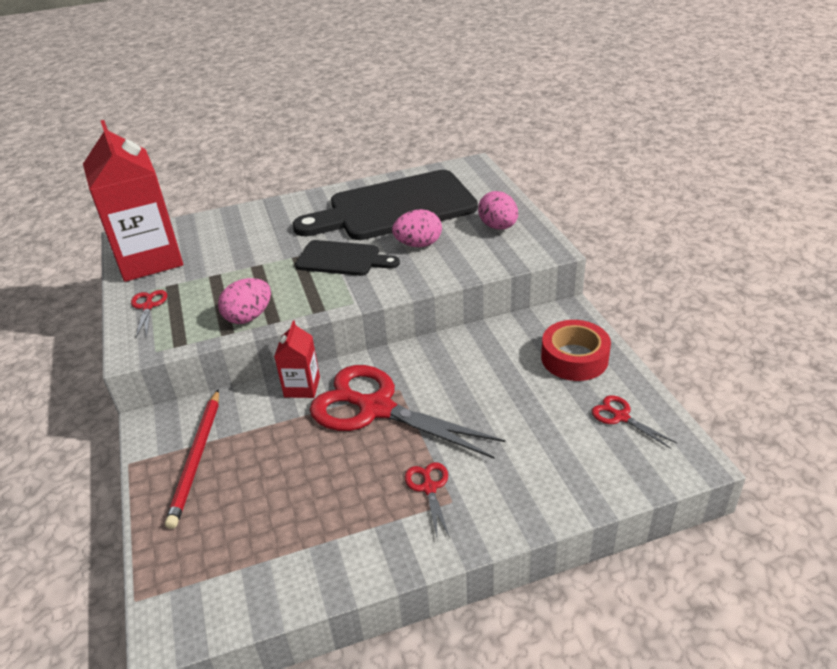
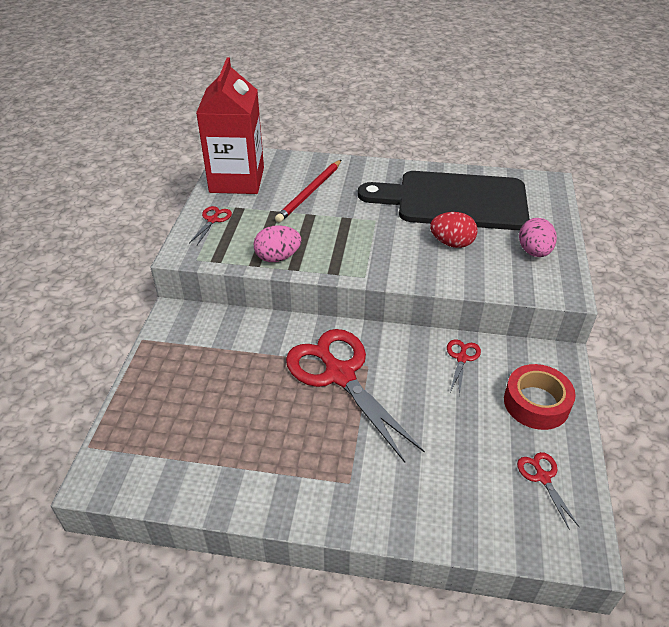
camera: 25 degrees right, 5 degrees up
red pencil [165,389,219,529] -> red pencil moved to [275,160,341,223]
red carton [274,320,320,398] -> none
black cutting board [295,240,400,276] -> none
pink egg [392,209,442,247] -> red egg [430,212,478,248]
red scissors [405,462,450,538] -> red scissors moved to [447,339,481,396]

